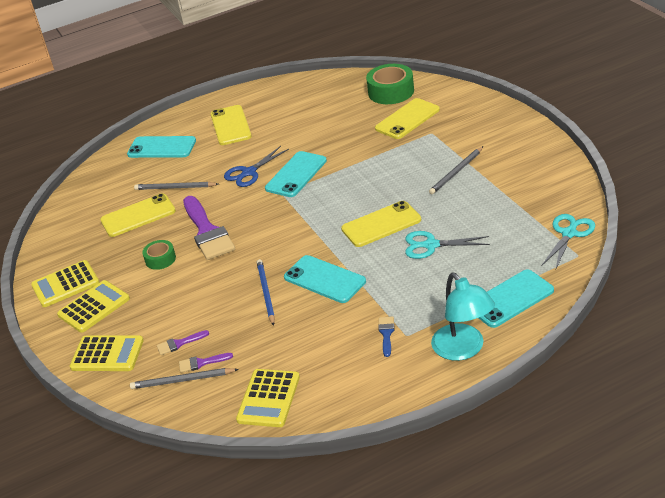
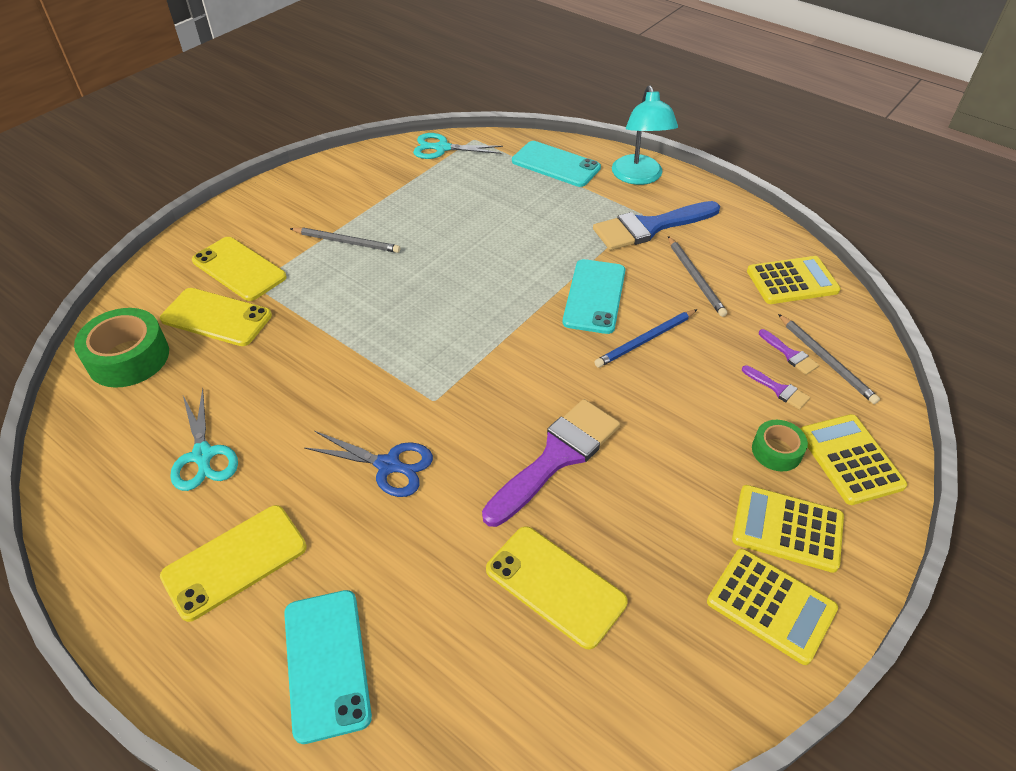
camera: 120 degrees left, 10 degrees up
grey pencil [134,182,219,190] -> grey pencil moved to [668,236,727,317]
green tape [142,240,176,270] -> green tape moved to [752,420,808,471]
turquoise phone [265,151,327,197] -> none
yellow phone [341,201,421,247] -> yellow phone moved to [192,237,287,301]
blue brush [378,316,395,357] -> blue brush [593,201,720,250], size x2.31
turquoise scissors [405,231,490,259] -> turquoise scissors moved to [170,388,238,491]
turquoise lamp [431,273,495,361] -> turquoise lamp turned 135 degrees clockwise [612,85,678,185]

